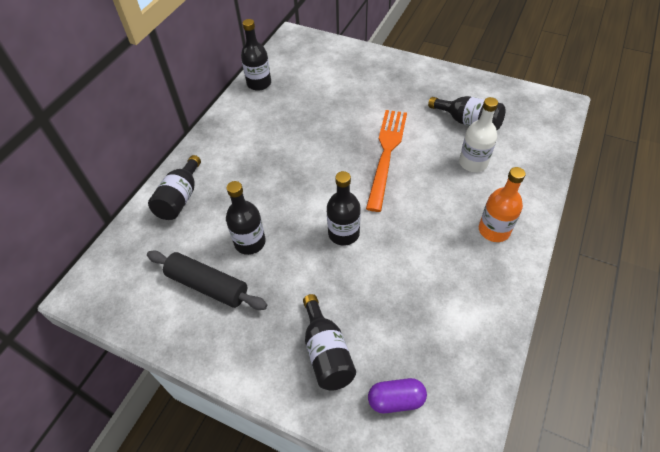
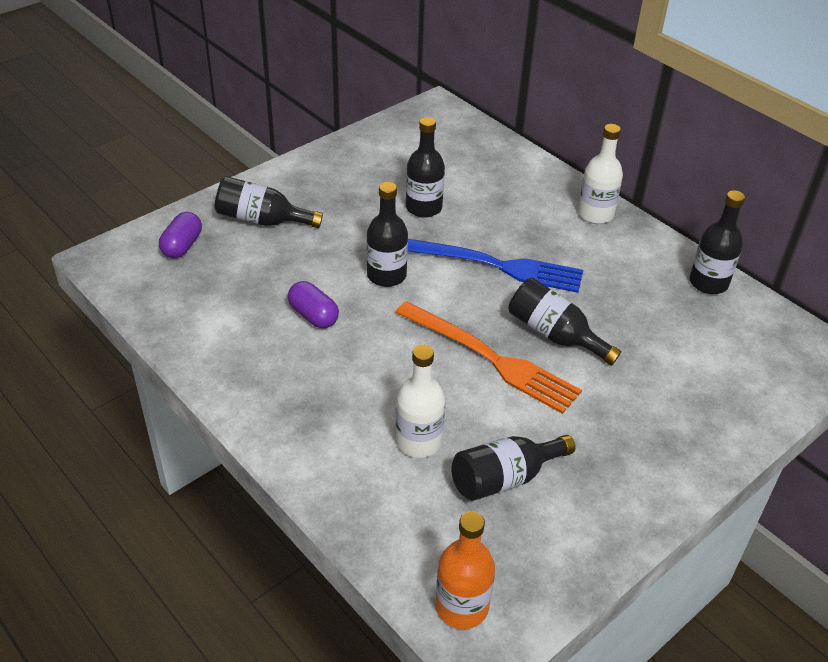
camera: 110 degrees right, 10 degrees down
black rolling pin [147,251,267,310] -> none
black bottle [148,155,201,220] -> black bottle moved to [508,278,621,366]
orange bottle [479,167,526,242] -> orange bottle moved to [435,511,495,629]
none -> purple capsule [288,281,339,328]
none -> blue fork [408,239,583,293]
none -> white bottle [578,124,623,224]

